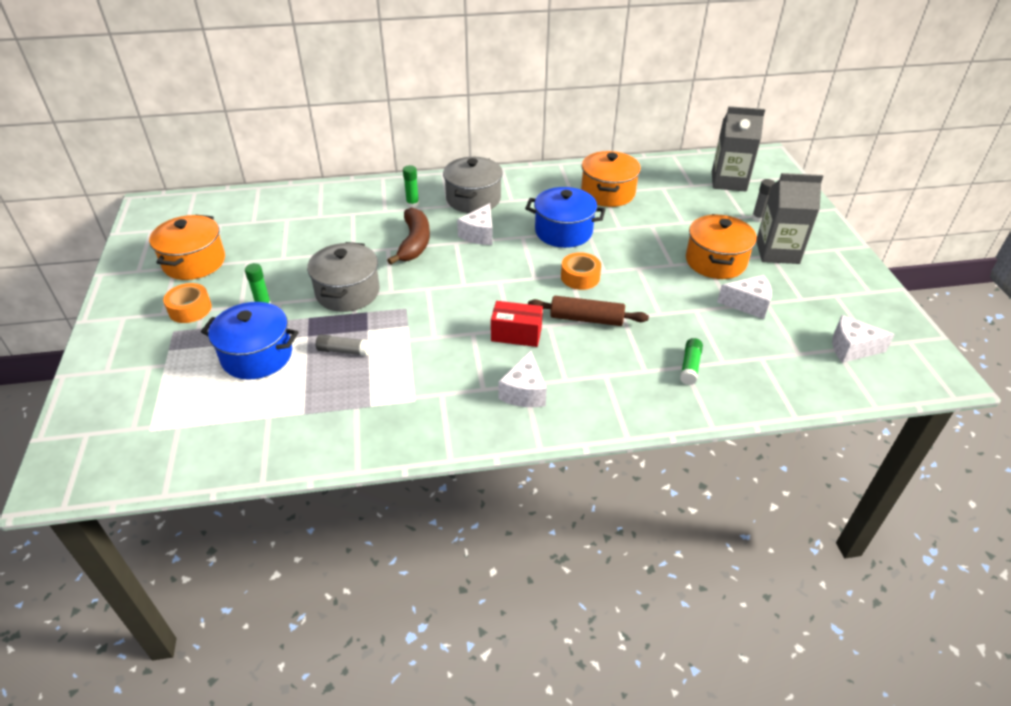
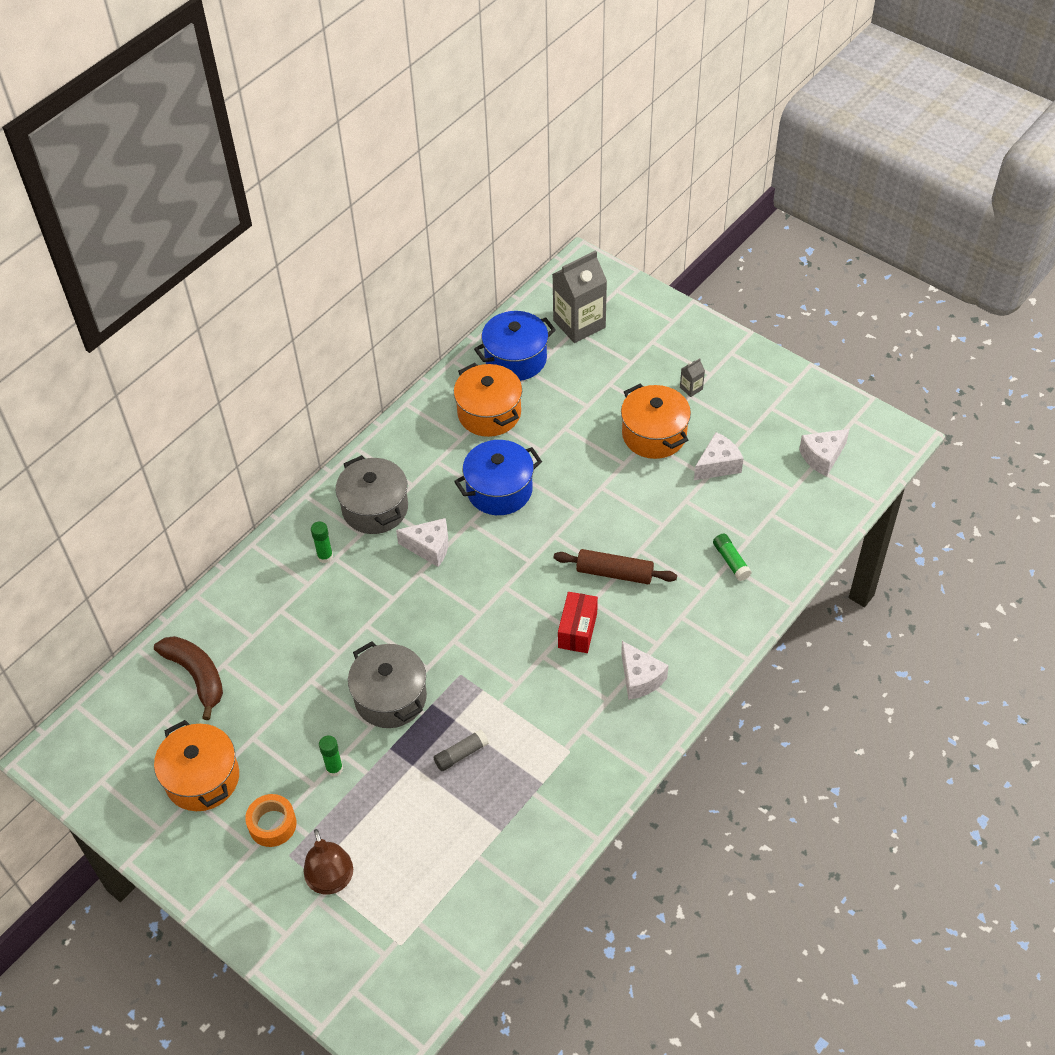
camera: 40 degrees left, 10 degrees up
blue pot [201,302,299,380] -> blue pot moved to [474,311,556,381]
brown banana [387,208,430,265] -> brown banana moved to [154,636,223,720]
white cheese [457,203,493,245] -> white cheese turned 60 degrees counterclockwise [396,518,448,567]
red box [491,301,543,347] -> red box turned 45 degrees counterclockwise [558,592,598,653]
brown rolling pin [528,296,649,326] -> brown rolling pin turned 45 degrees clockwise [554,549,677,584]
orange tape [561,252,601,290] -> none
grey glue stick [752,179,775,222] -> none
grey carton [756,173,823,264] -> grey carton [680,358,705,397], size x0.42
none -> brown lamp [303,829,353,895]

